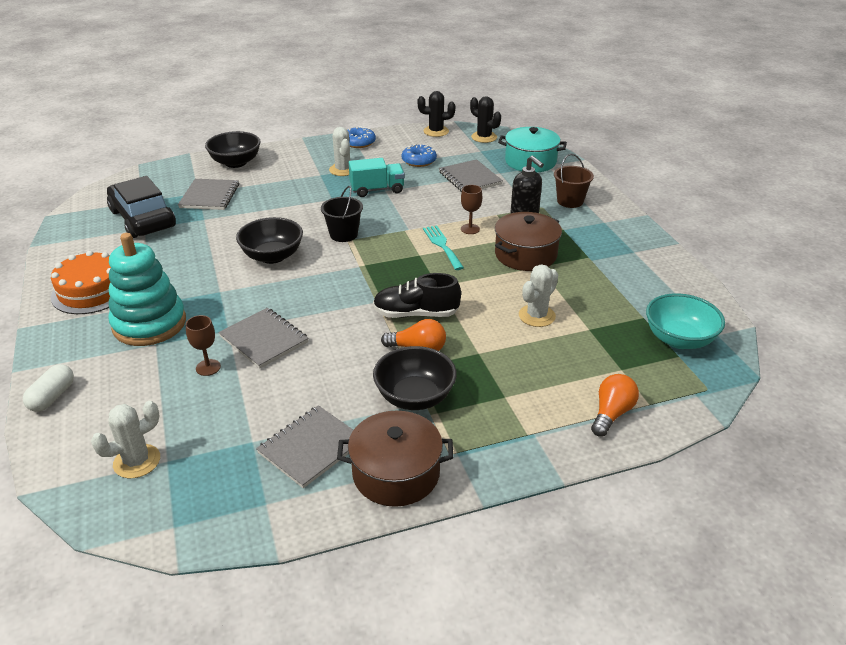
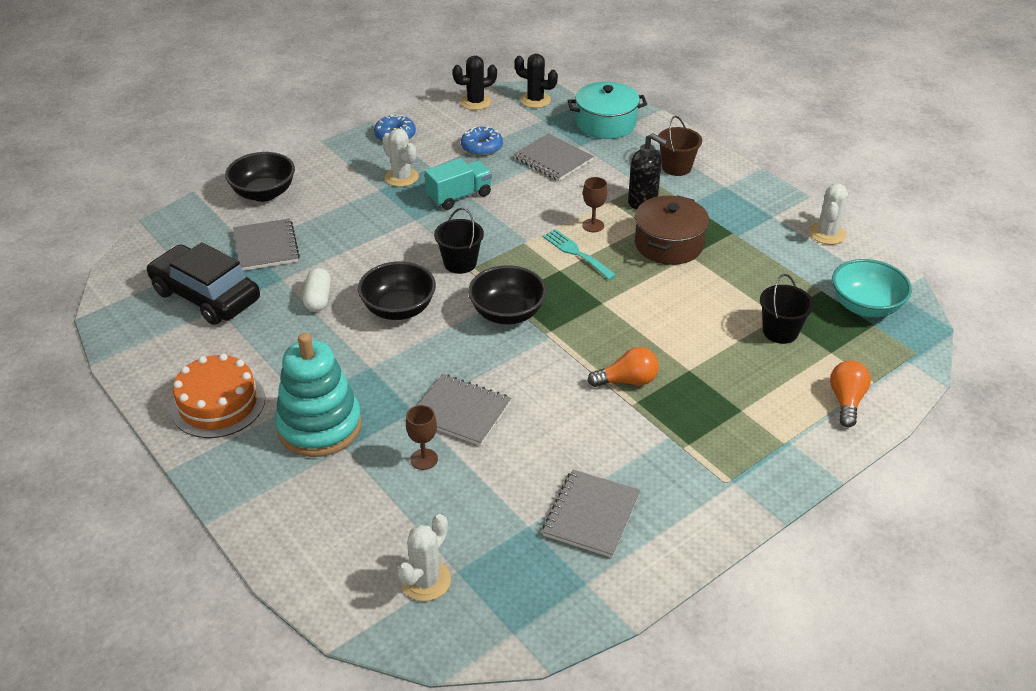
camera: 20 degrees left, 5 degrees up
white capsule [23,364,74,412] -> white capsule moved to [303,268,331,312]
brown pot [337,411,453,507] -> none
black shoe [373,273,461,318] -> none
black bowl [373,346,457,410] -> black bowl moved to [468,265,547,324]
white cactus [519,265,558,327] -> white cactus moved to [809,183,848,245]
none -> black bucket [760,274,814,344]

